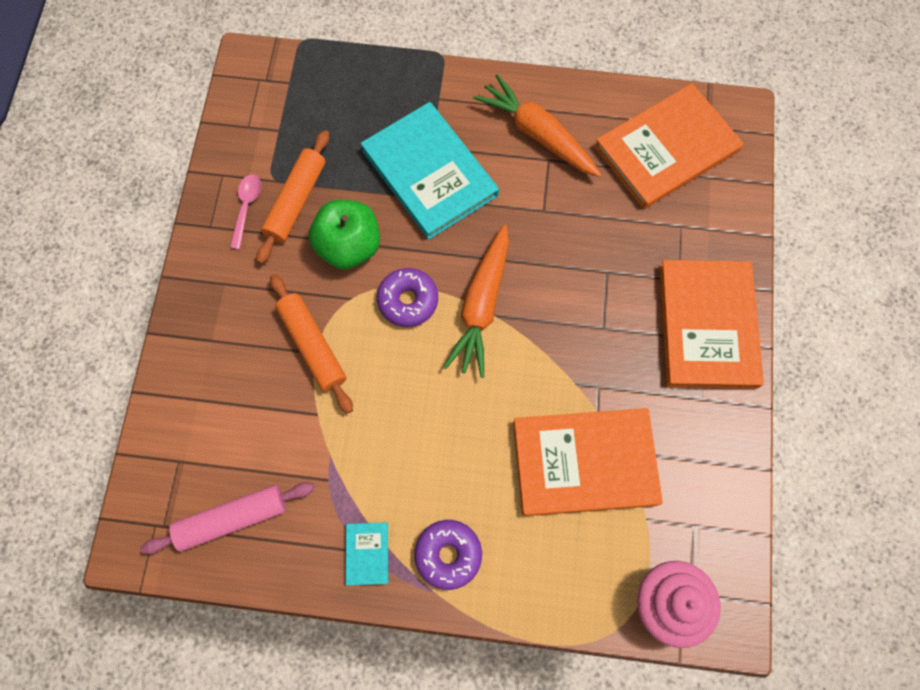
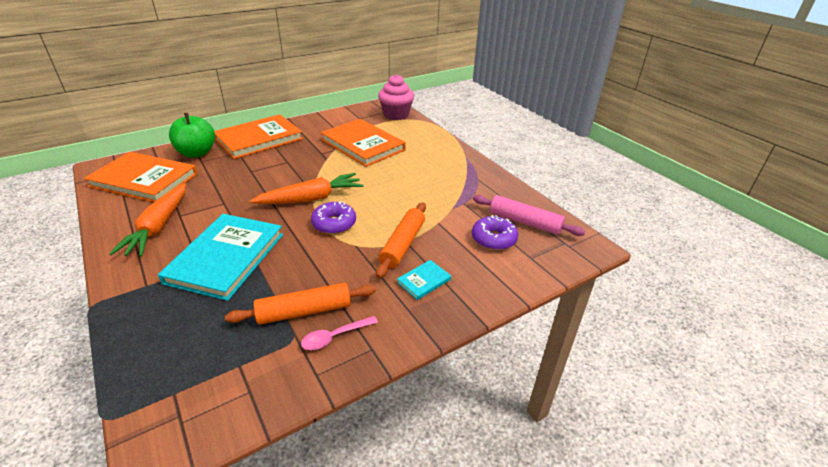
camera: 130 degrees left, 35 degrees down
green apple [309,200,380,269] -> green apple moved to [169,113,215,158]
turquoise book [345,522,388,585] -> turquoise book moved to [397,260,451,300]
purple donut [414,520,482,590] -> purple donut moved to [472,215,518,250]

